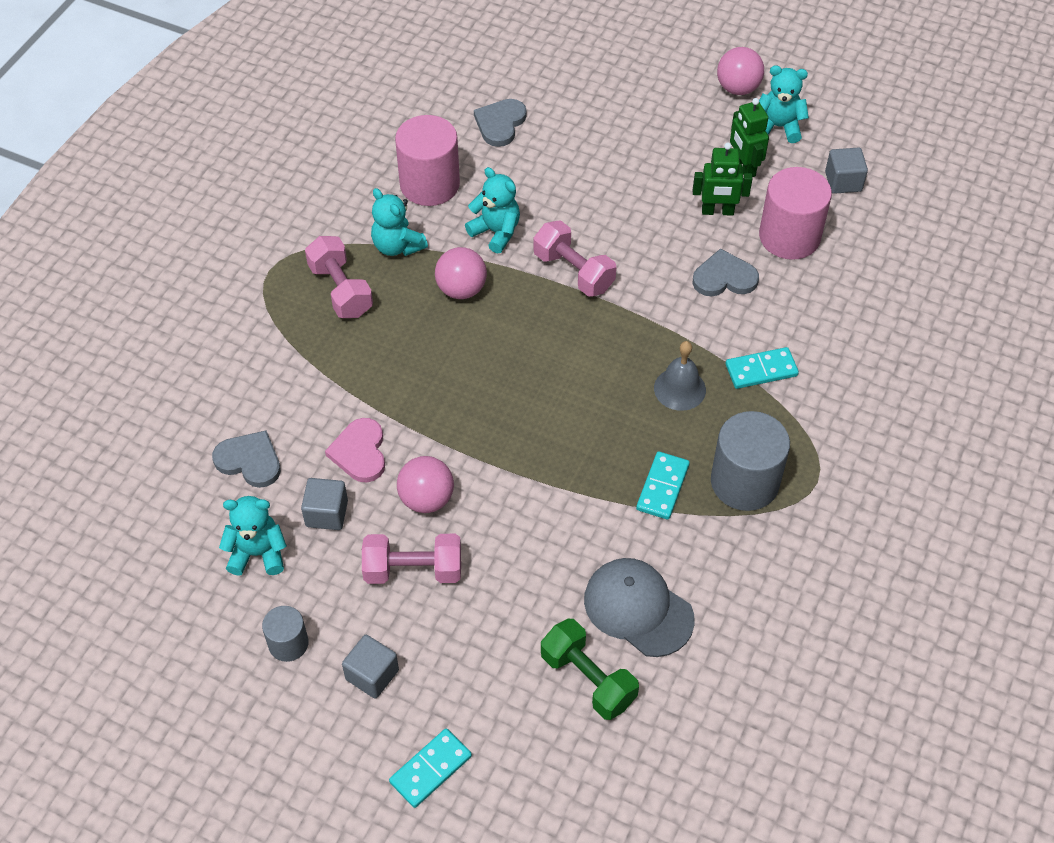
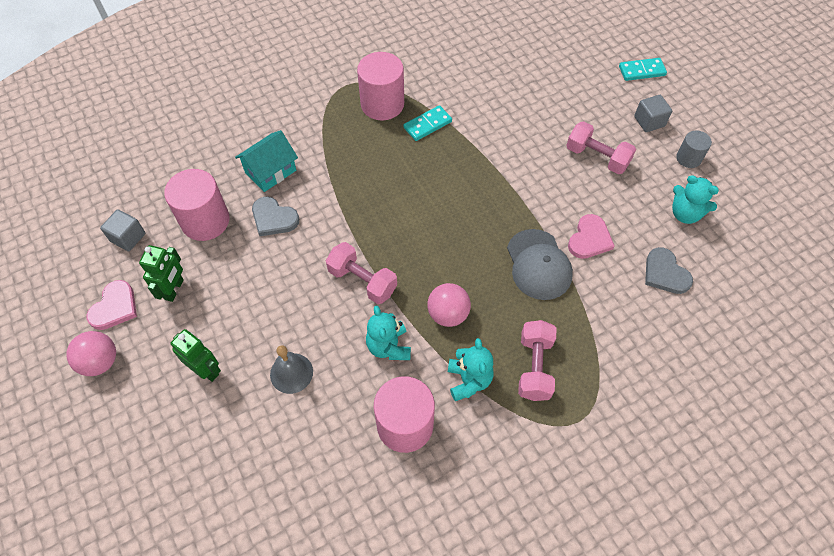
camera: 145 degrees left, 5 degrees up
grey cube [301,478,348,530] -> none
pink ball [397,456,454,513] -> none
grey heart [474,99,527,147] -> none
pink dumbbell [533,220,616,297] -> pink dumbbell turned 45 degrees counterclockwise [326,242,397,304]
green dumbbell [541,619,639,720] -> none
grey cap [584,558,695,657] -> grey cap moved to [507,229,573,300]
grey bell [654,341,706,411] -> grey bell moved to [270,345,313,394]
green robot [693,143,752,216] -> green robot moved to [171,329,221,382]
grey cylinder [711,411,790,511] -> pink cylinder [357,52,404,120]
turquoise domino [726,347,799,389] -> none
turquoise teddy bear [759,65,809,143] -> pink heart [86,280,137,330]
none -> turquoise house [235,130,298,192]

